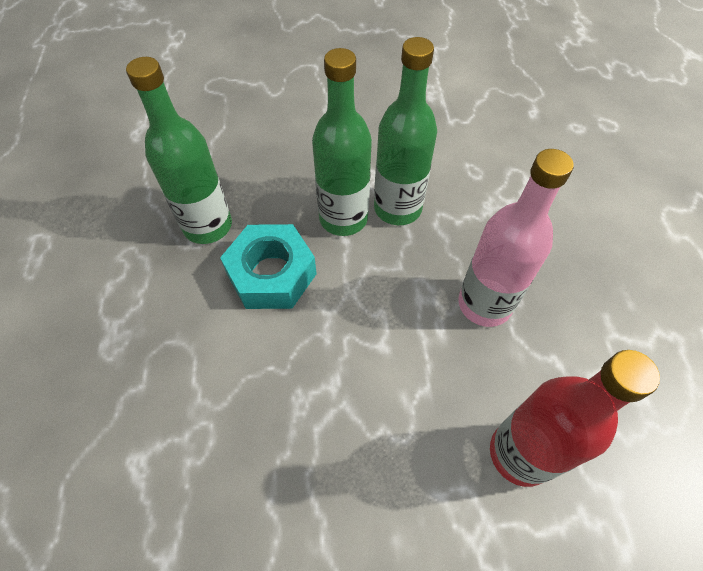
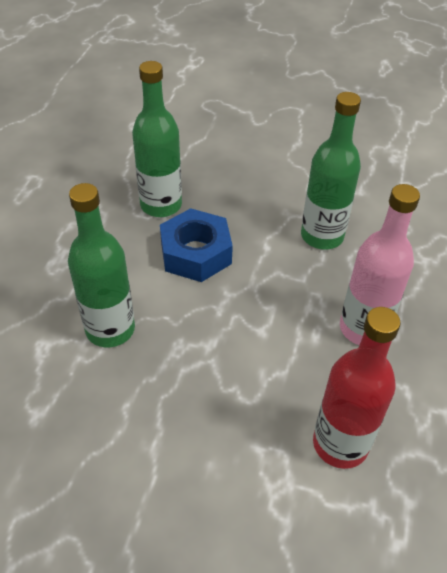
camera: 20 degrees right, 10 degrees down
turquoise nut [220,224,317,309] -> blue nut [160,208,233,282]
green bottle [312,48,372,236] -> green bottle moved to [68,183,135,347]

